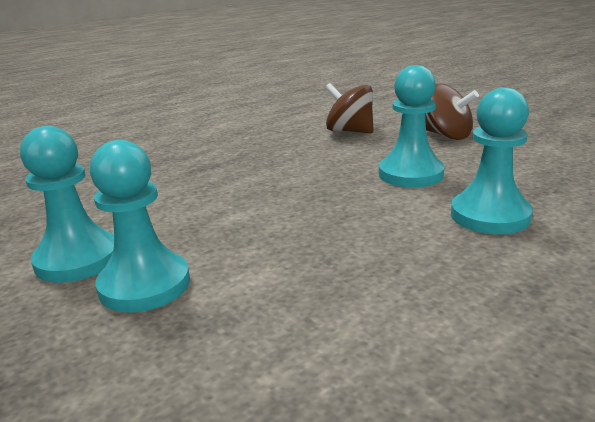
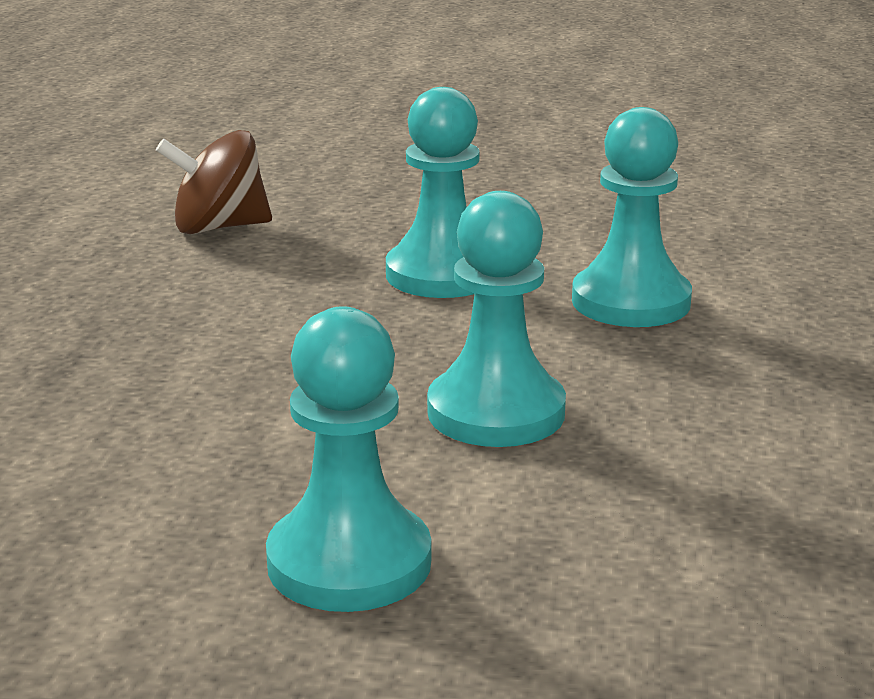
camera: 45 degrees left, 0 degrees up
turquoise pawn [20,126,114,283] -> turquoise pawn moved to [427,191,566,447]
brown spinning top [425,84,479,140] -> none

